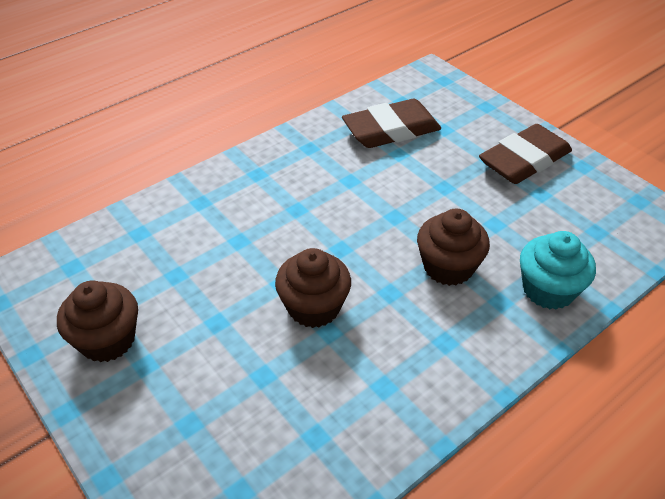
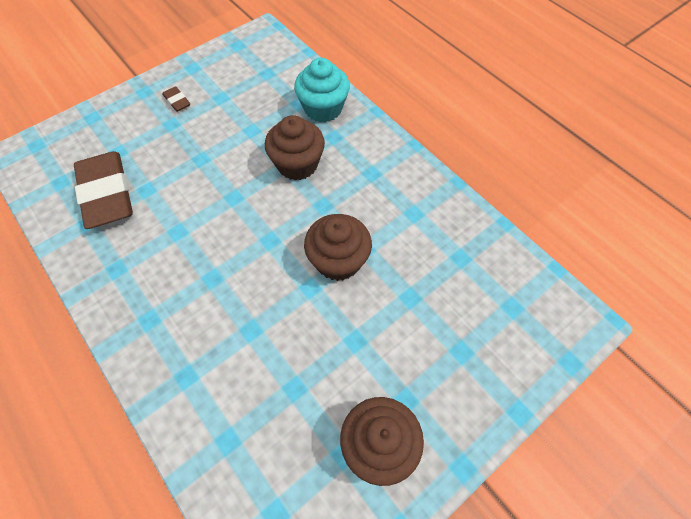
camera: 90 degrees left, 15 degrees up
brown eraser [479,124,572,184] -> brown eraser [163,86,190,112], size x0.41

